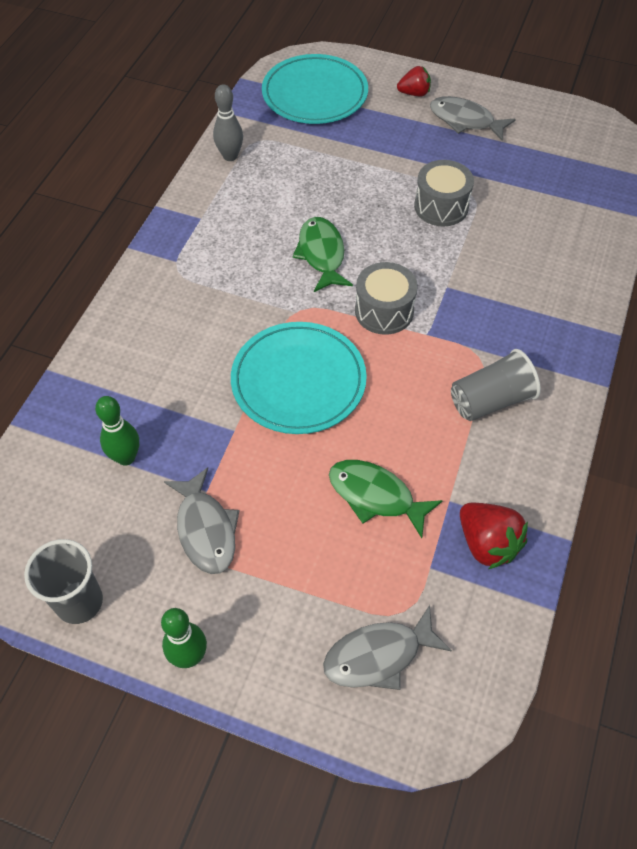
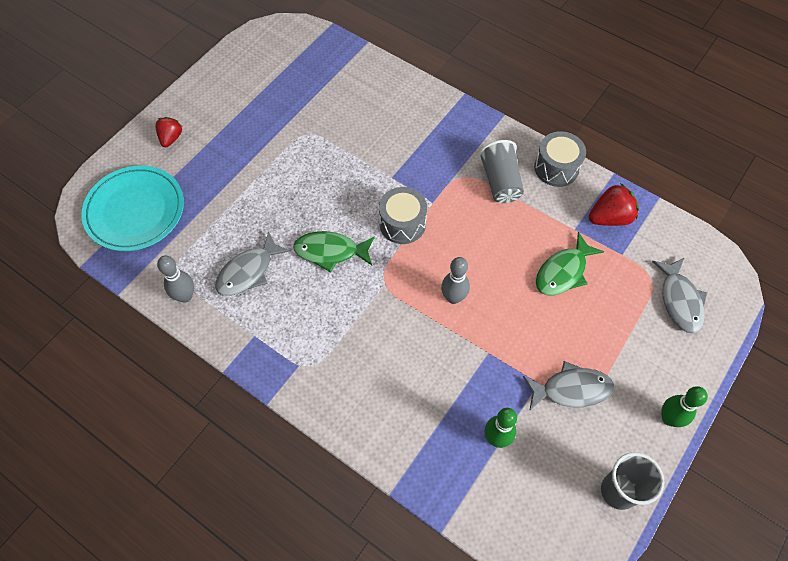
camera: 75 degrees left, 5 degrees up
turquoise plate [231,322,367,434] -> grey bowling pin [441,257,470,304]
grey drum [414,160,474,226] -> grey drum moved to [534,131,586,187]
grey fish [430,96,516,141] -> grey fish moved to [215,231,291,296]

